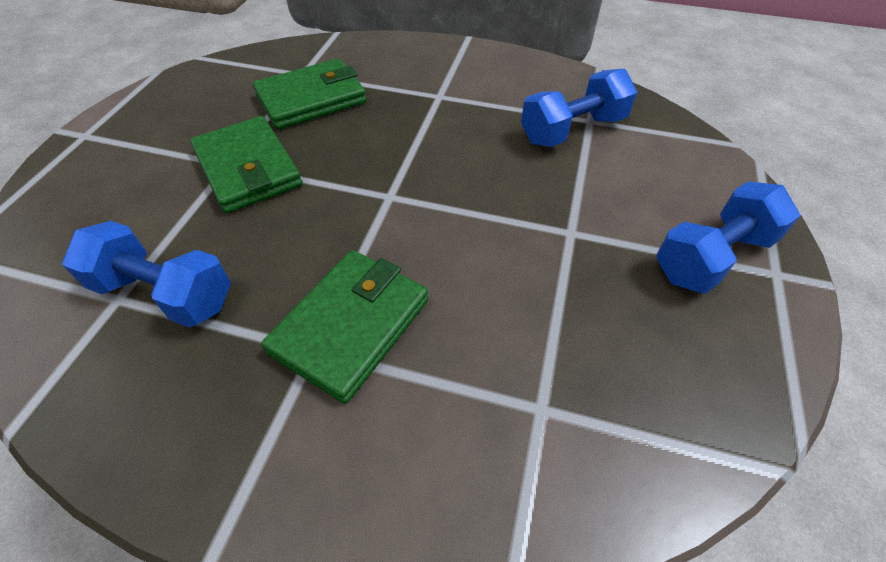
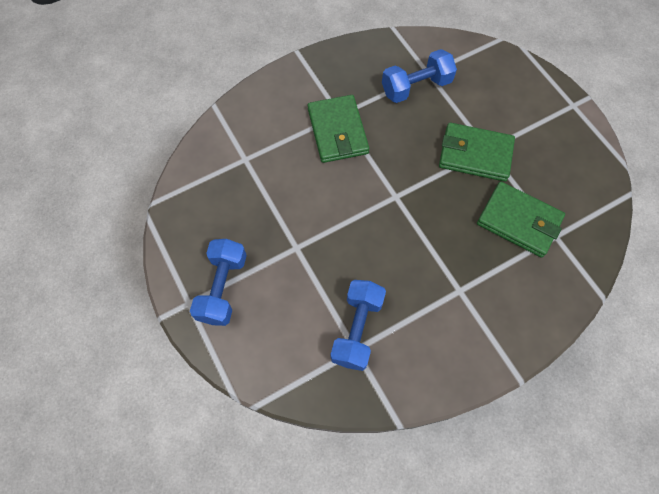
camera: 135 degrees right, 15 degrees up
green wallet [253,58,367,130] -> green wallet turned 75 degrees counterclockwise [477,182,565,258]

